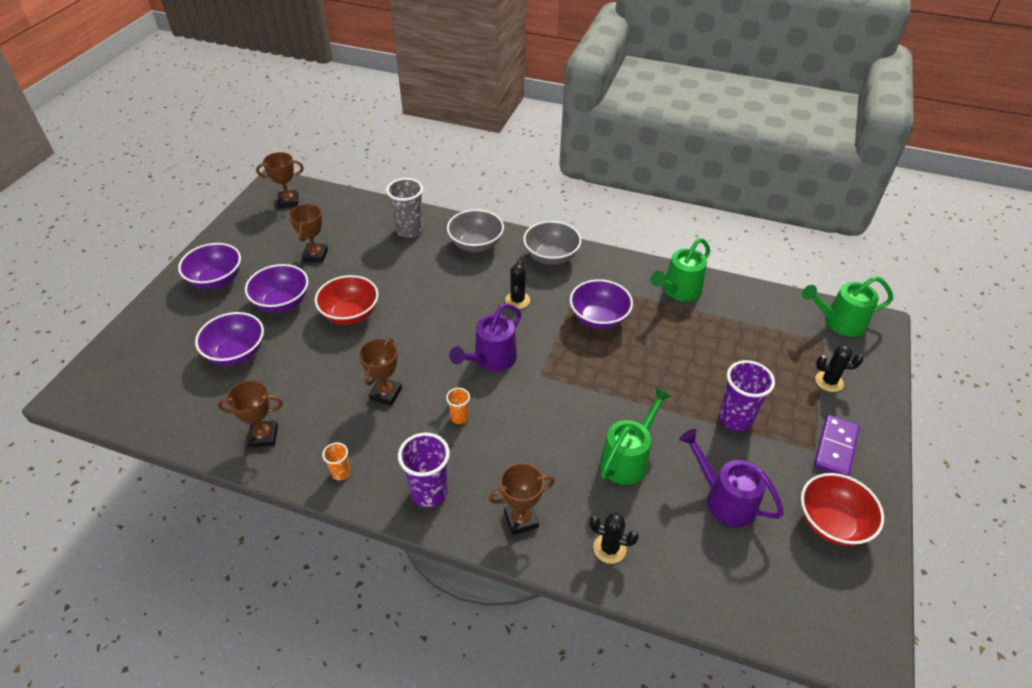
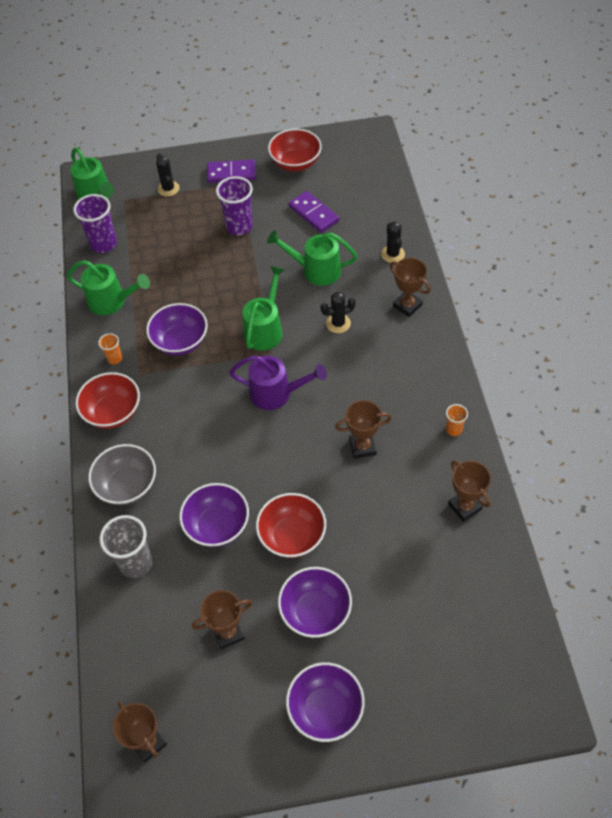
camera: 115 degrees left, 10 degrees up
purple bowl [195,312,264,366] -> purple bowl moved to [179,483,249,547]
purple cup [398,433,450,508] -> purple cup moved to [73,194,117,253]
orange cup [446,388,470,424] -> orange cup moved to [98,333,122,365]
black cactus [505,261,530,309] -> black cactus moved to [320,292,356,333]
grey bowl [523,221,581,265] -> red bowl [76,372,140,429]
purple watering can [679,429,784,527] -> purple domino [289,191,339,233]
none -> green watering can [242,266,285,351]

